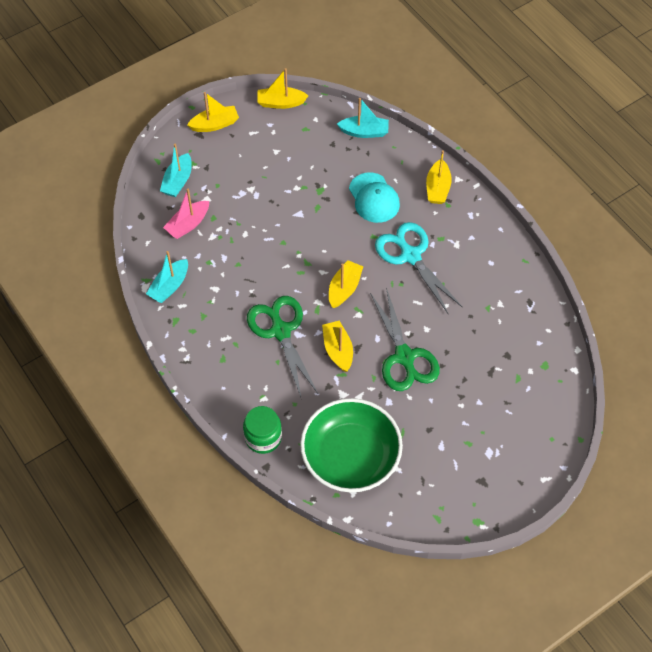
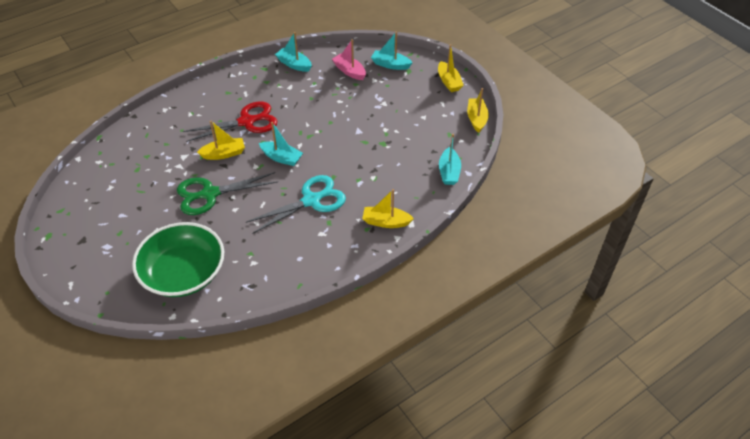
camera: 90 degrees right, 10 degrees down
green jar [243,406,282,454] -> none
green scissors [247,296,318,400] -> red scissors [183,101,277,142]
green bowl [300,398,403,493] -> green bowl moved to [132,222,224,297]
yellow boat [329,260,363,308] -> turquoise boat [259,122,303,166]
turquoise cap [349,173,400,223] -> none

